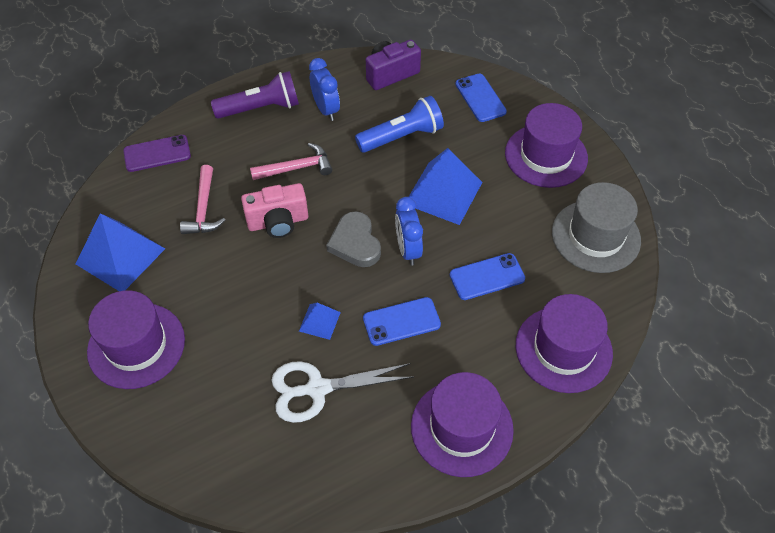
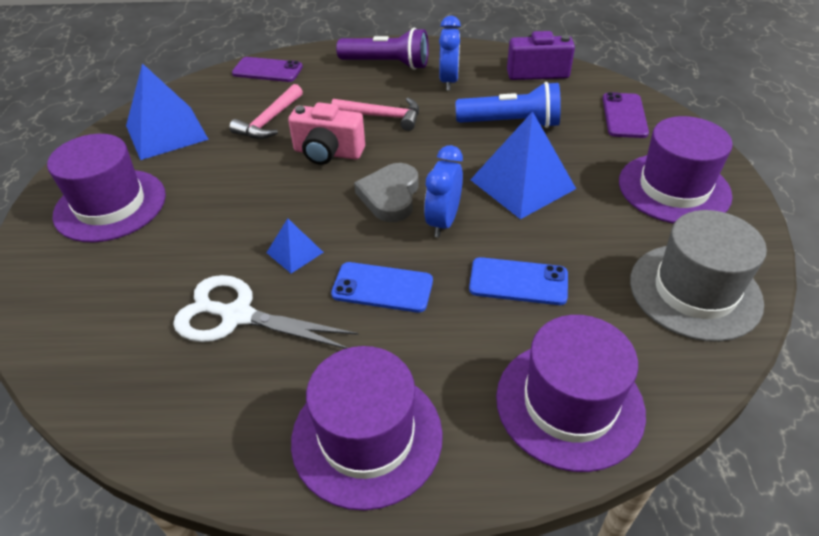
camera: 30 degrees right, 10 degrees down
blue phone [455,74,507,122] -> purple phone [603,92,649,138]

